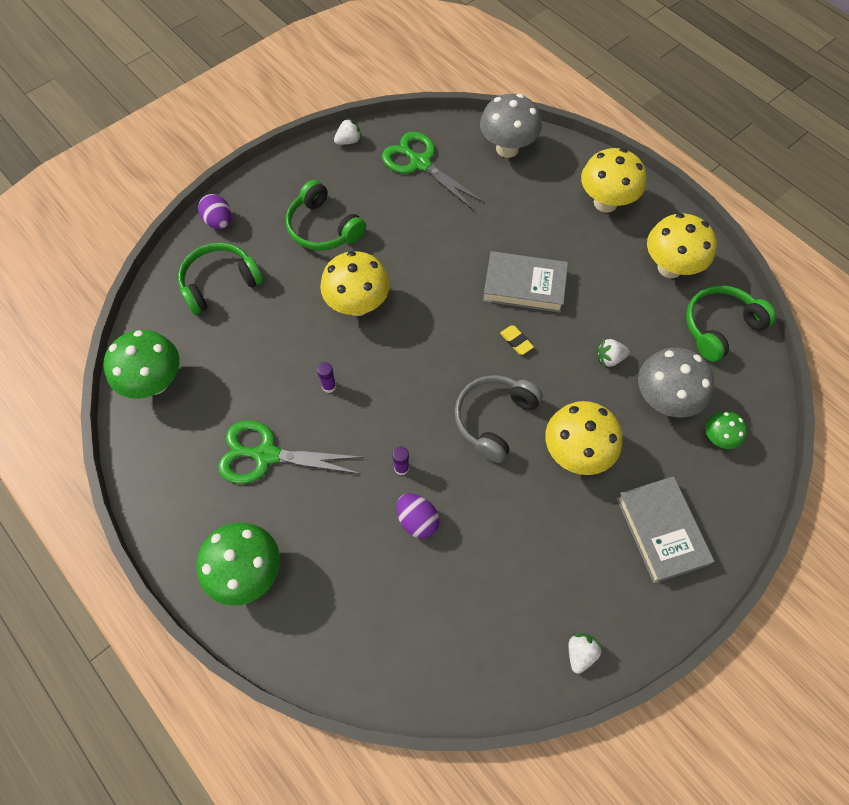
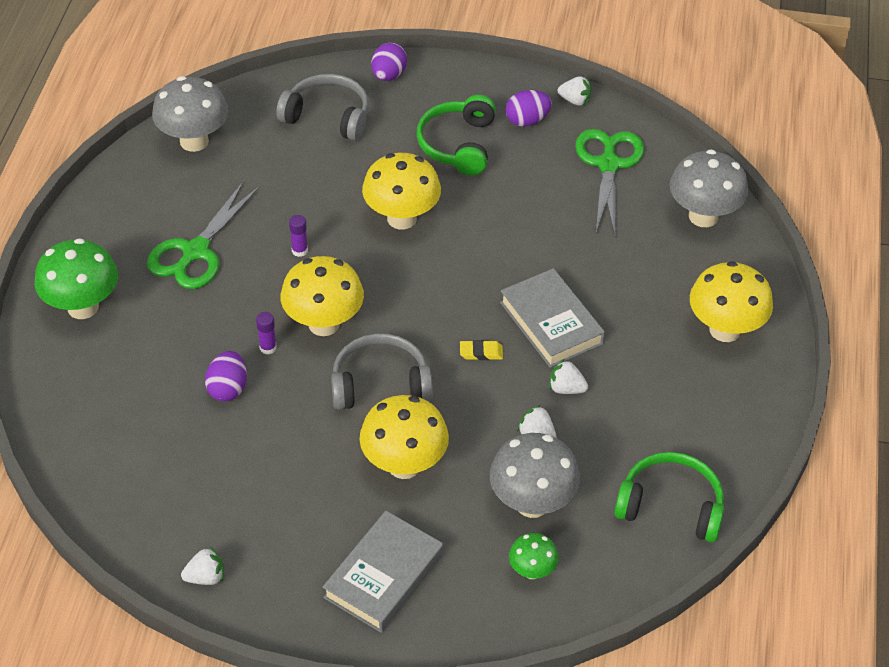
camera: 50 degrees right, 15 degrees down
green mushroom [104,330,179,399] -> grey mushroom [152,76,228,152]
green headphones [178,242,263,315] -> grey headphones [276,74,369,141]
green scissors [218,420,364,484] -> green scissors turned 120 degrees counterclockwise [147,181,260,289]
yellow eraser [500,325,534,355] -> yellow eraser turned 75 degrees clockwise [460,340,503,360]
yellow mushroom [647,213,716,278] -> yellow mushroom moved to [281,256,364,336]
none -> purple egg [506,90,552,127]
none -> white strawberry [549,359,588,394]

